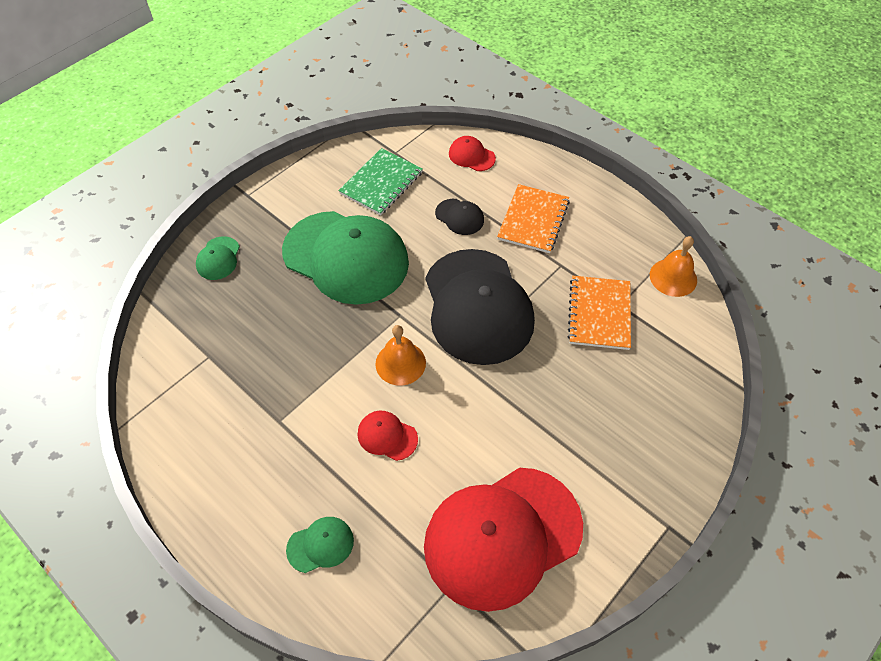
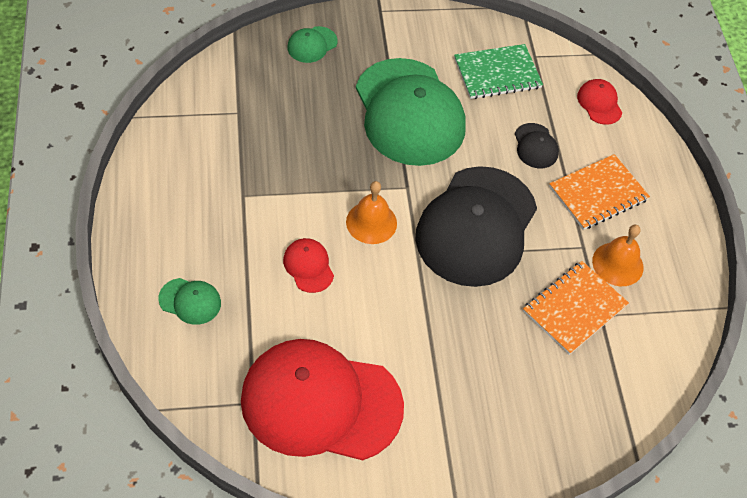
camera: 35 degrees right, 0 degrees up
orange bell [650,236,697,297] -> orange bell moved to [592,225,643,286]

